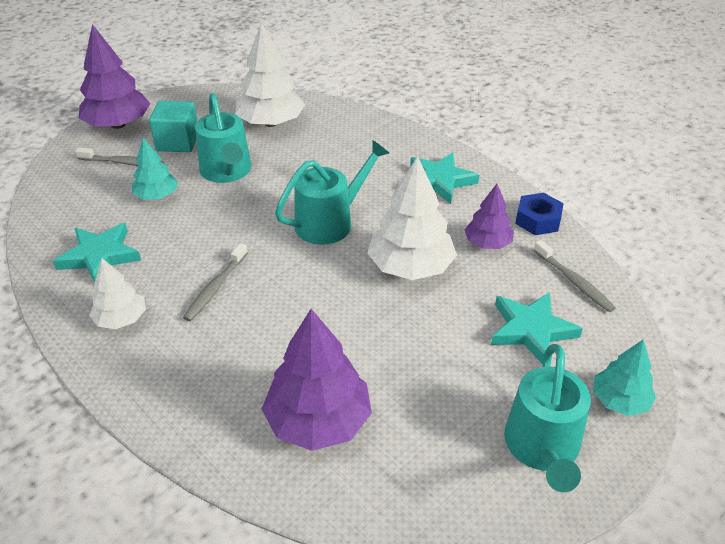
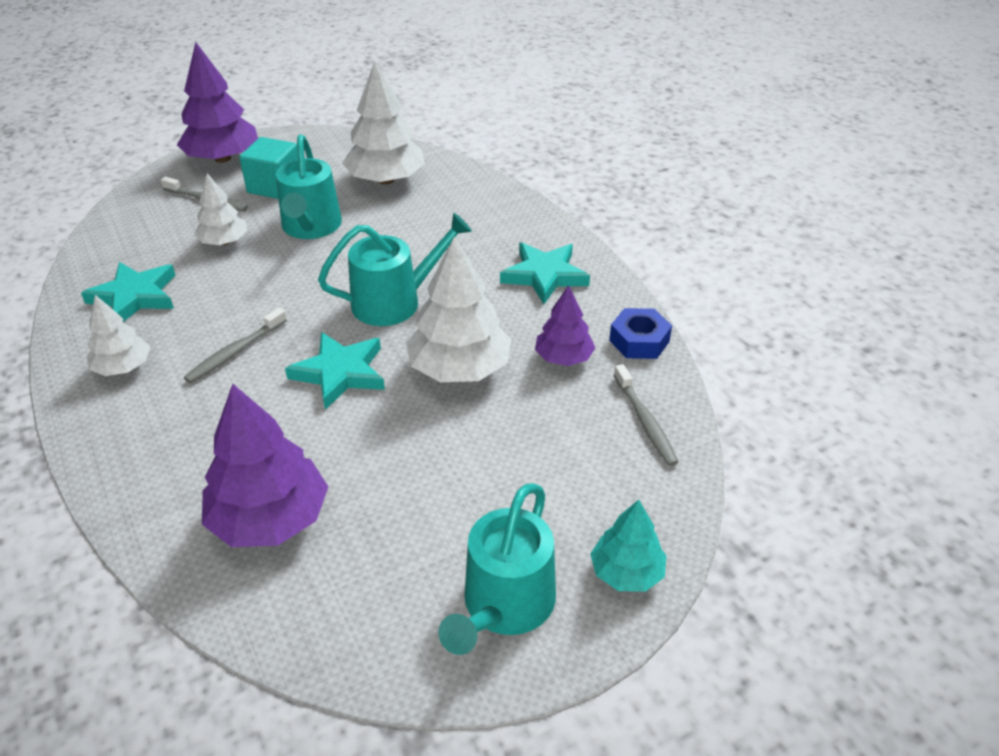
camera: 15 degrees right, 0 degrees up
turquoise tree [132,137,178,200] -> white tree [194,173,248,245]
turquoise star [491,292,583,364] -> turquoise star moved to [285,332,385,410]

